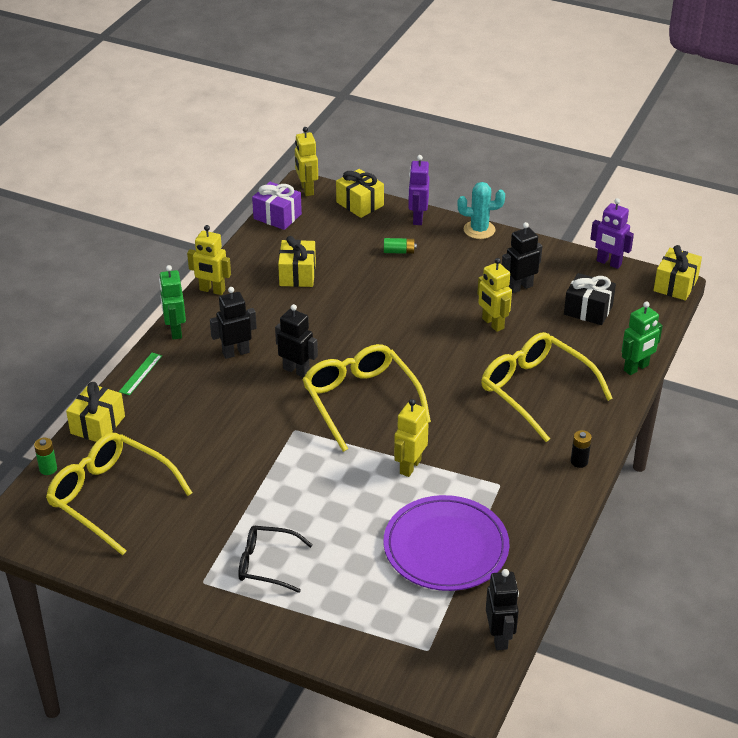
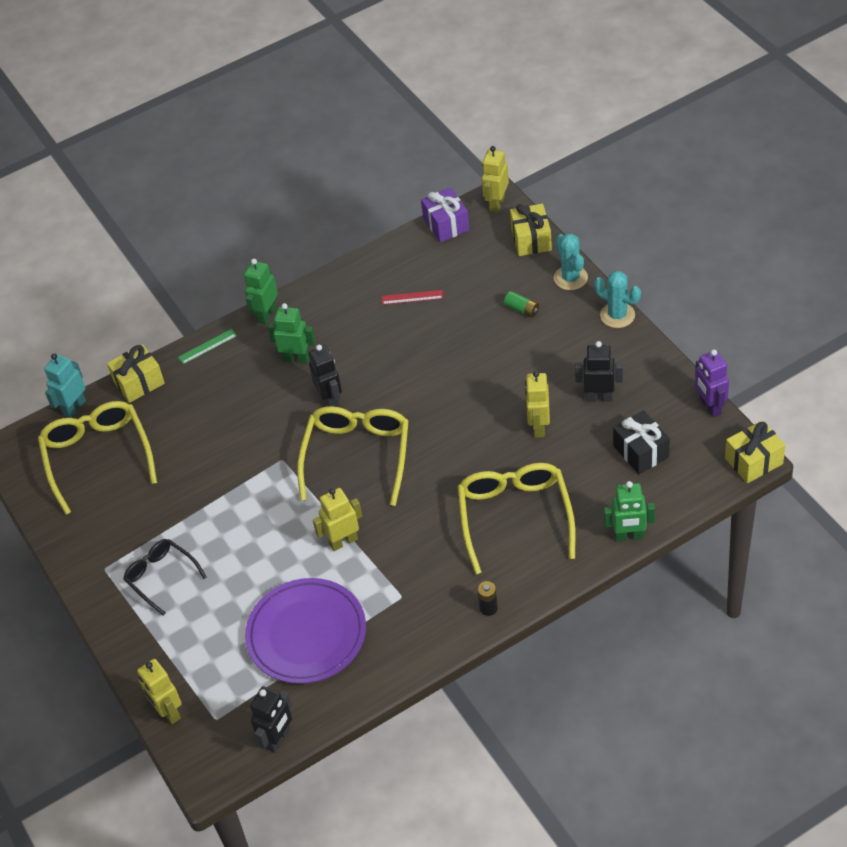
camera: 40 degrees right, 10 degrees up
green battery [34,438,57,475] -> turquoise robot [44,353,86,418]
yellow robot [187,225,231,295] -> yellow robot moved to [137,659,182,724]
black robot [210,287,257,359] -> green robot [268,303,316,364]
yellow gift [278,236,316,287] -> red ruler [382,290,443,305]
purple robot [408,155,430,225] -> turquoise cactus [554,233,588,290]

